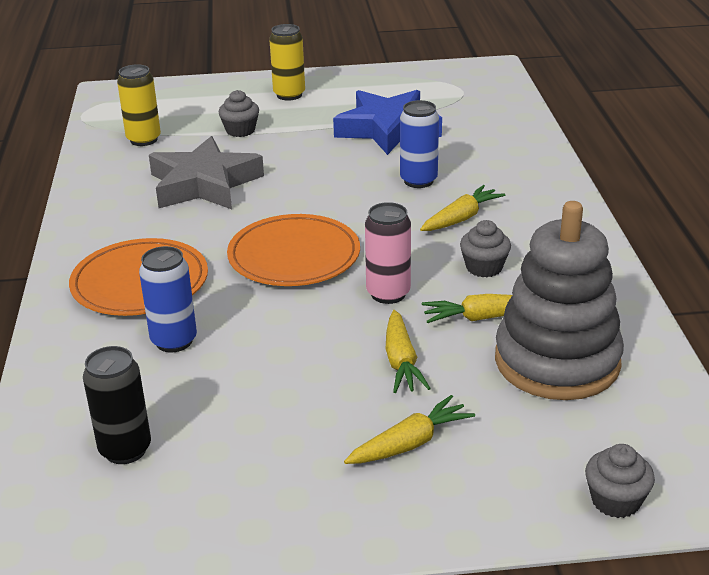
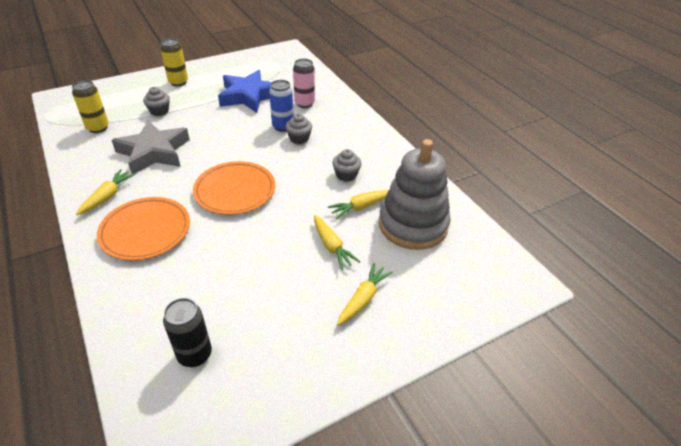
camera: 25 degrees left, 10 degrees up
blue can [139,246,197,352] -> none
pink can [365,202,411,304] -> pink can moved to [293,59,315,108]
yellow carrot [420,185,505,231] -> yellow carrot moved to [76,169,135,215]
grey cupcake [585,444,655,518] -> grey cupcake moved to [285,114,312,144]

